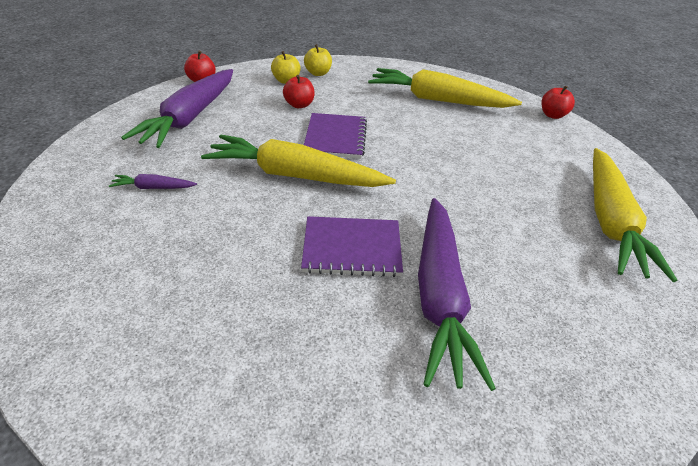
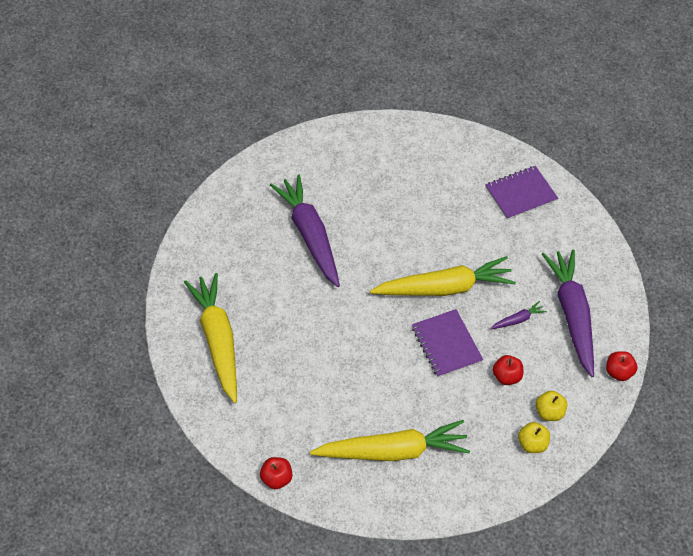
camera: 155 degrees right, 15 degrees up
purple carrot [109,174,197,189] -> purple carrot moved to [490,301,547,329]
purple notebook [301,216,403,277] -> purple notebook moved to [485,166,558,220]

